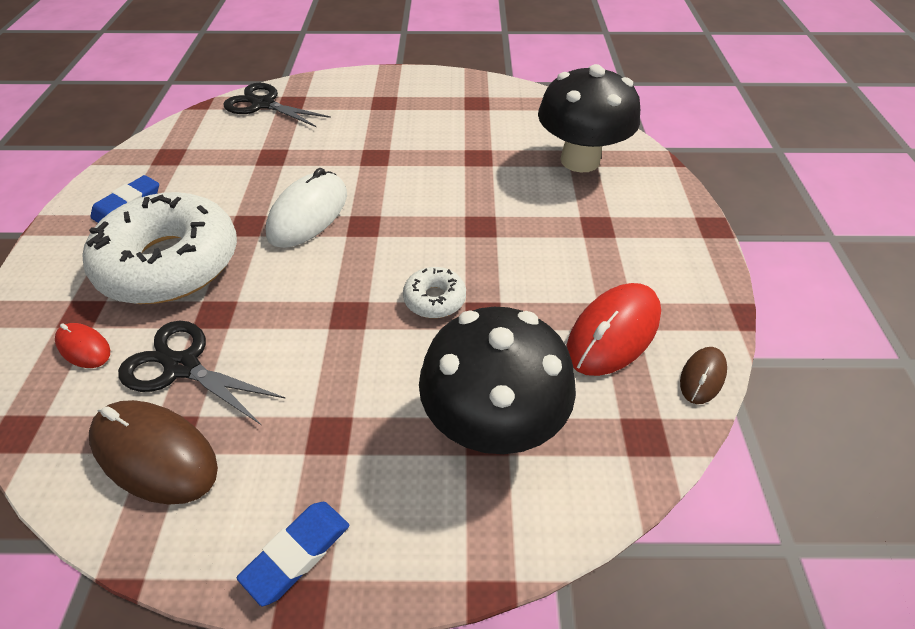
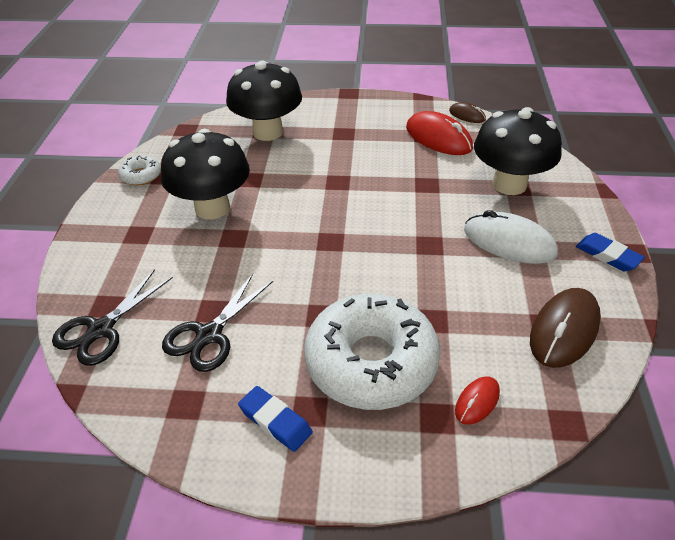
camera: 85 degrees left, 5 degrees down
black scissors [118,321,286,425] -> black scissors moved to [162,274,273,372]
white mouse [266,168,347,248] -> white mouse moved to [464,210,558,264]
white donut [403,267,466,318] -> white donut moved to [118,155,161,186]
none -> black mushroom [161,129,250,219]

